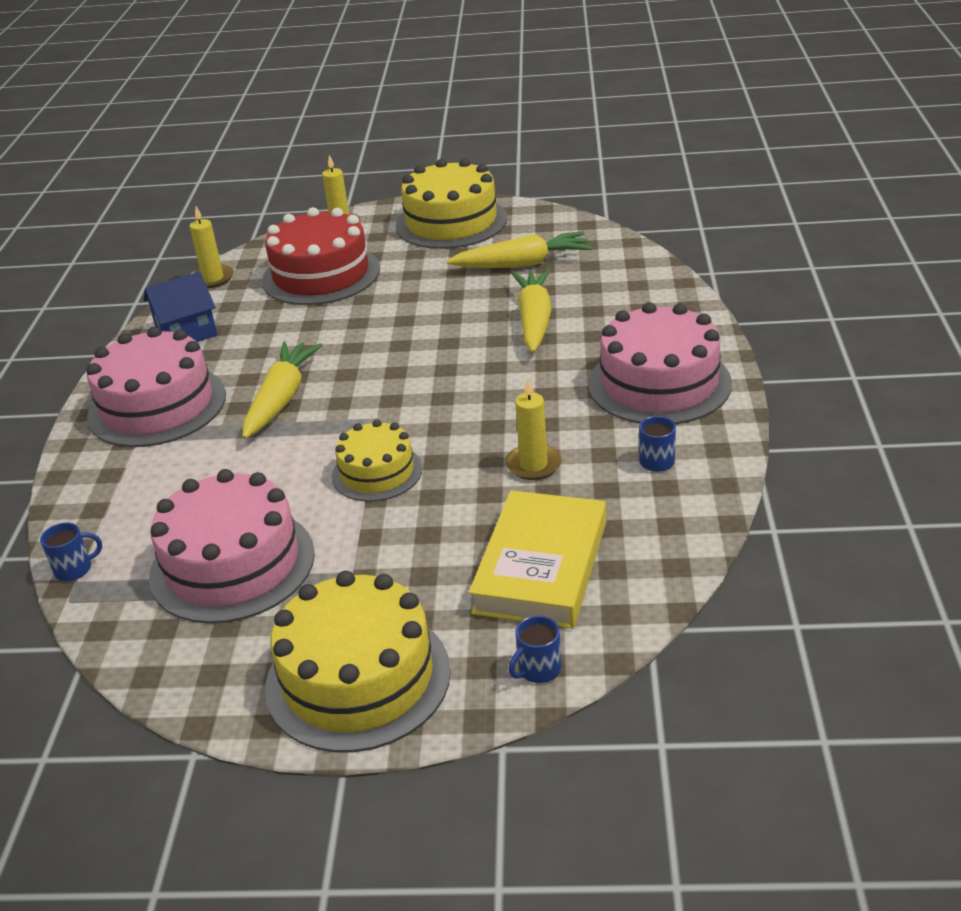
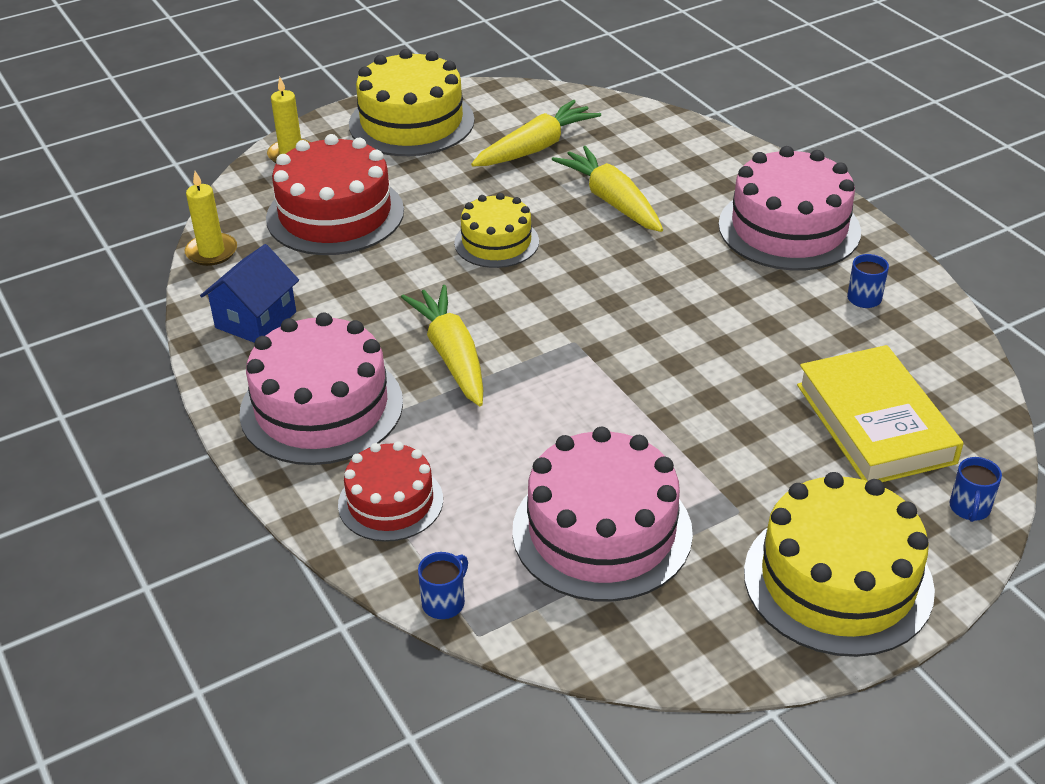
camera: 35 degrees left, 5 degrees up
yellow cake [332,420,423,502] -> yellow cake moved to [454,193,539,268]
yellow candle [505,379,562,480] -> none
none -> red cake [338,441,443,542]

